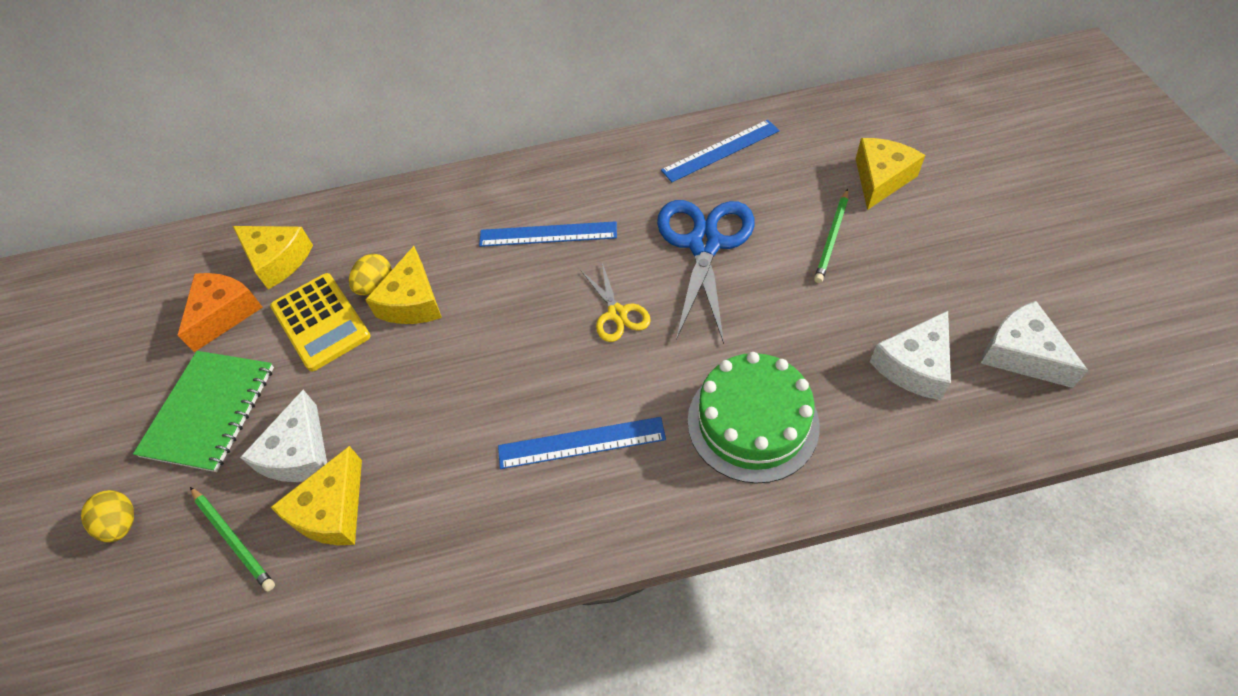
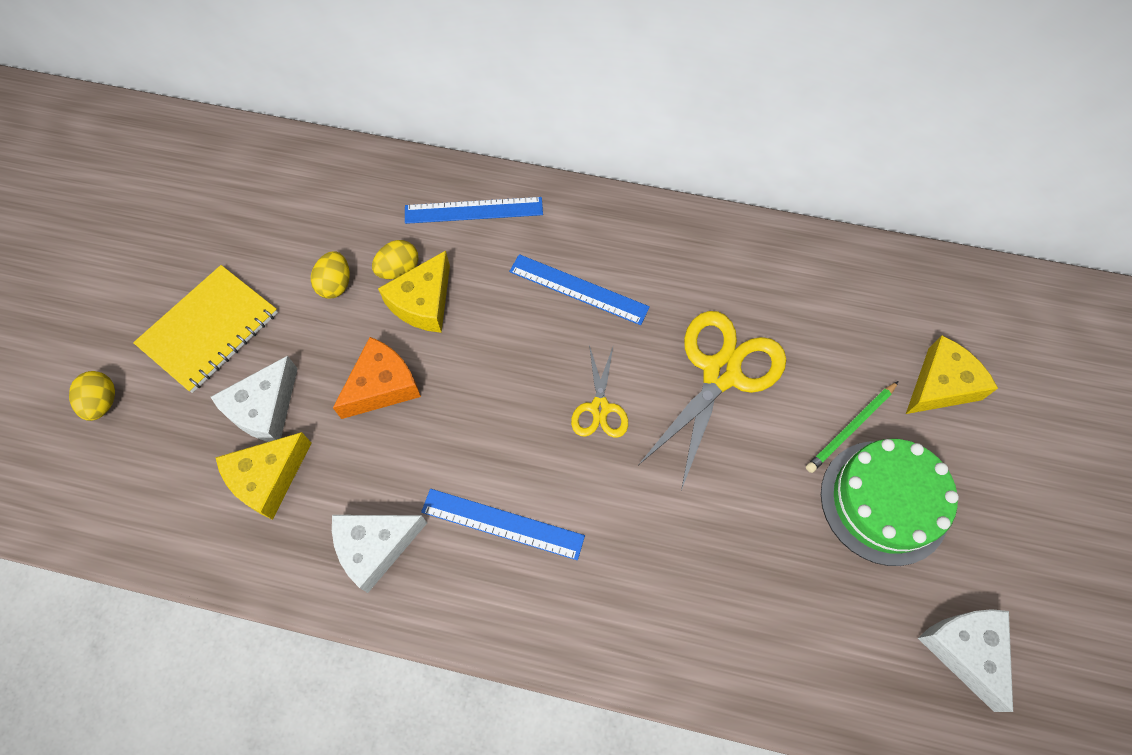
camera: 20 degrees right, 10 degrees up
green notebook [133,351,274,472] -> yellow notebook [133,265,278,393]
orange cheese [177,273,263,352] -> orange cheese moved to [333,337,421,419]
green pencil [190,487,275,591] -> none
yellow cheese [233,226,313,289] -> none
yellow calculator [270,273,371,371] -> yellow egg [311,251,350,299]
blue scissors [657,200,755,344] -> yellow scissors [639,311,786,490]
blue ruler [661,120,780,182] -> blue ruler moved to [405,197,543,224]
green cake [688,352,820,483] -> green cake moved to [821,439,959,566]
white cheese [870,311,951,400] -> white cheese moved to [332,515,427,593]

